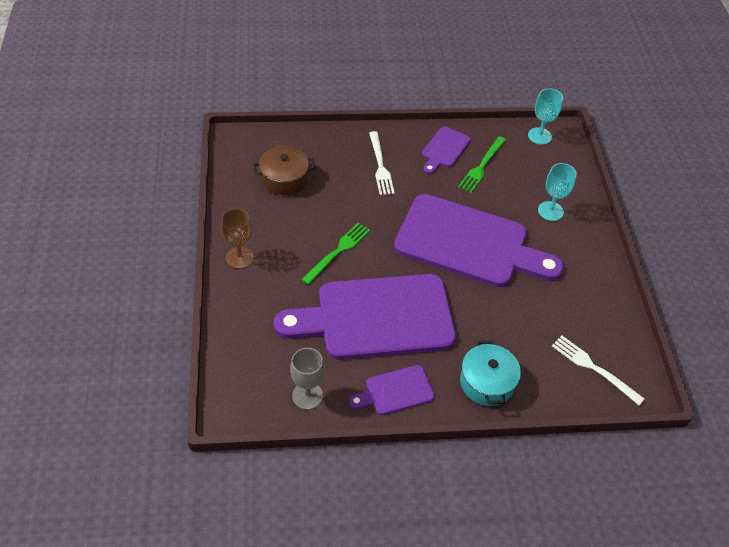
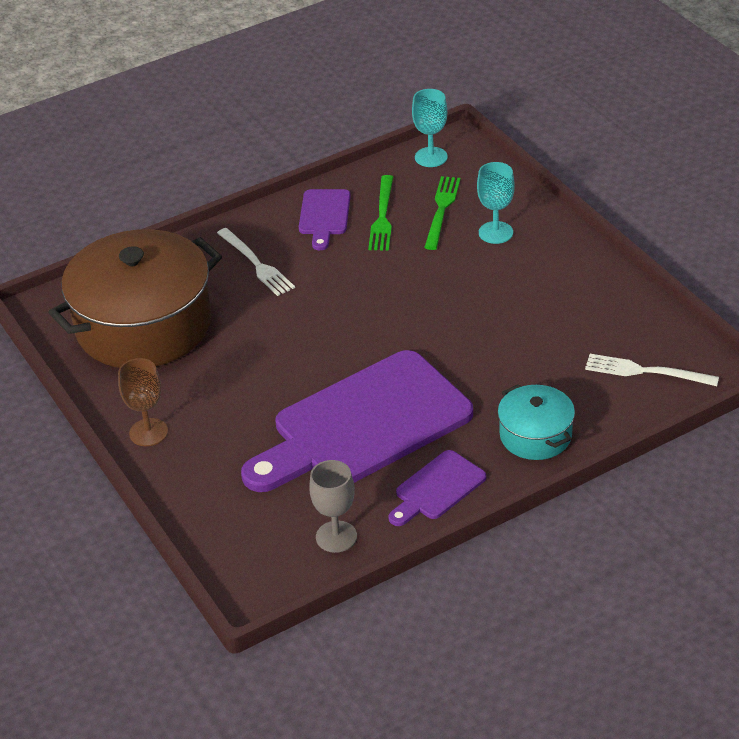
camera: 20 degrees left, 10 degrees down
brown pot [253,146,315,195] -> brown pot [48,229,222,368], size x2.06
green fork [301,223,370,285] -> green fork moved to [424,176,461,250]
purple cutting board [394,194,564,287] -> none

